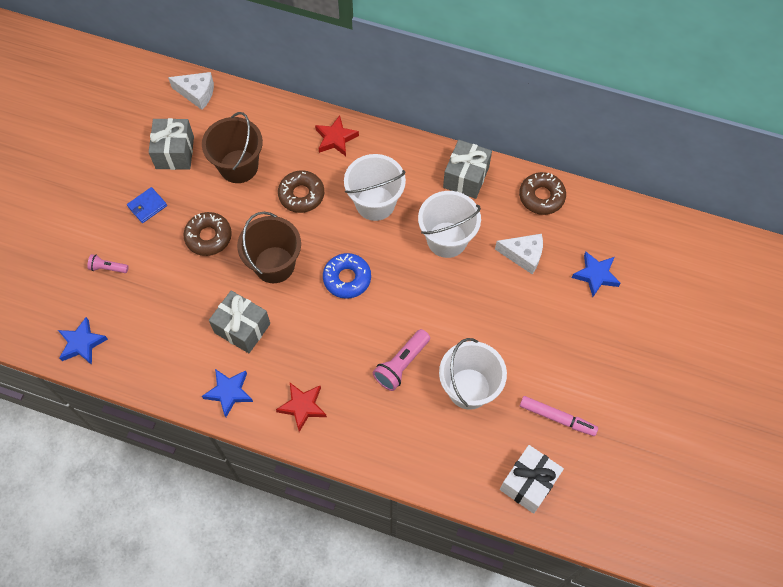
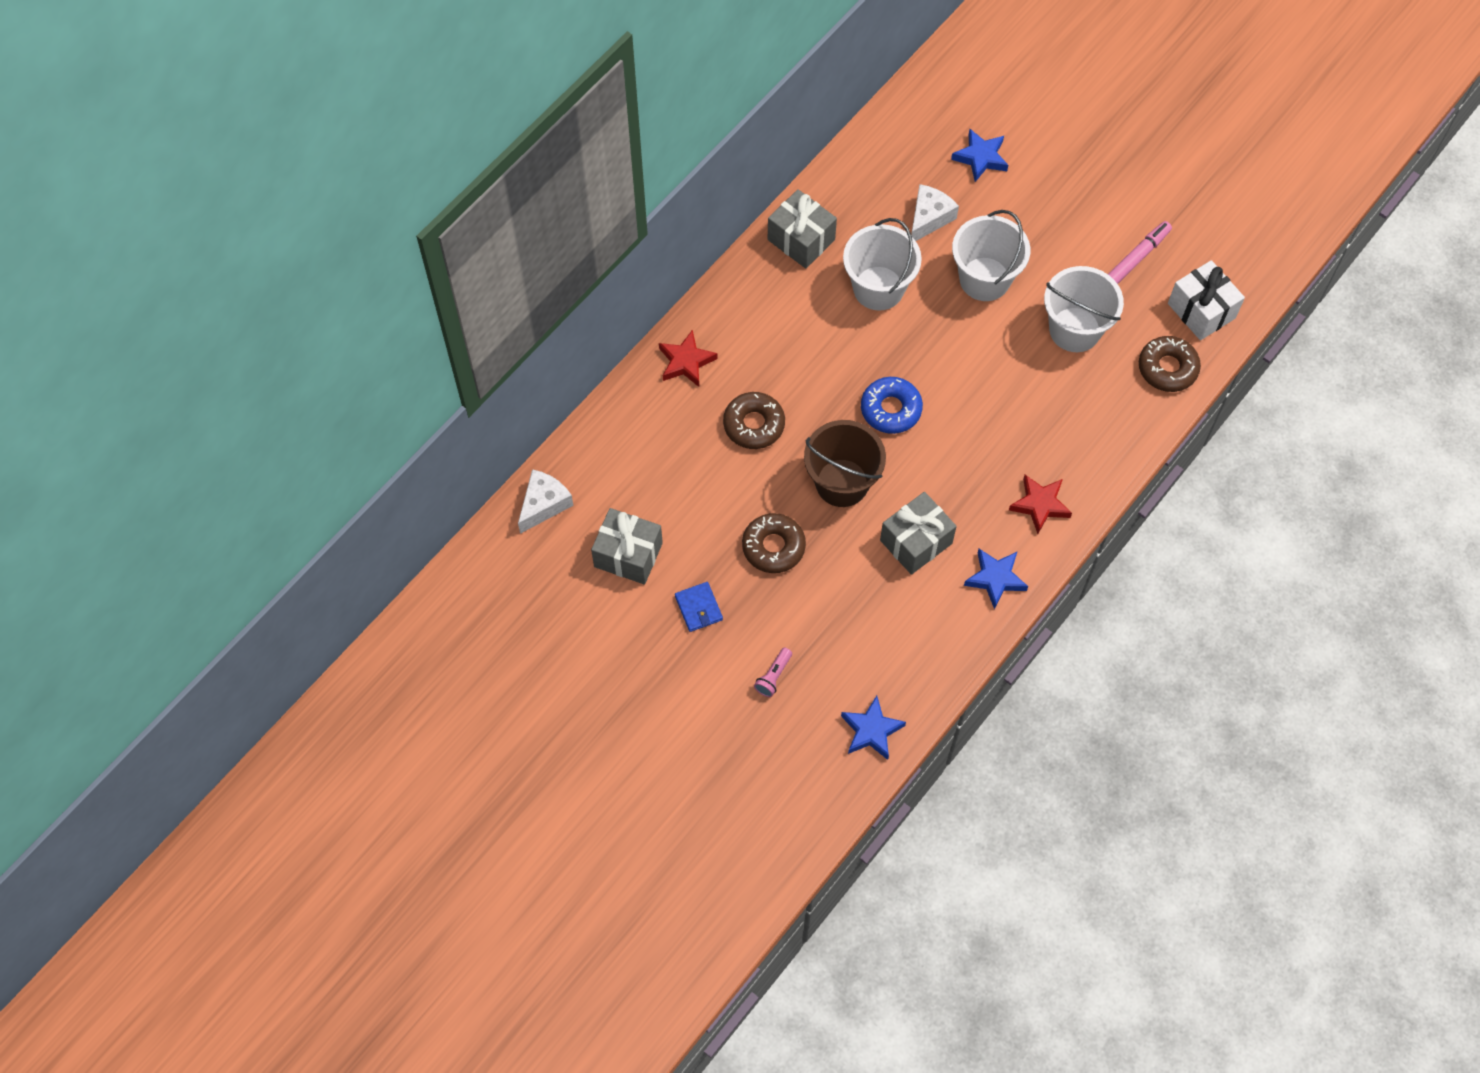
camera: 70 degrees left, 0 degrees up
brown bucket [202,112,263,183] -> none
white bucket [344,154,406,221] -> white bucket moved to [952,210,1030,301]
pink flashlight [373,329,430,391] -> none
brown donut [519,172,566,215] -> brown donut moved to [1139,336,1201,392]

